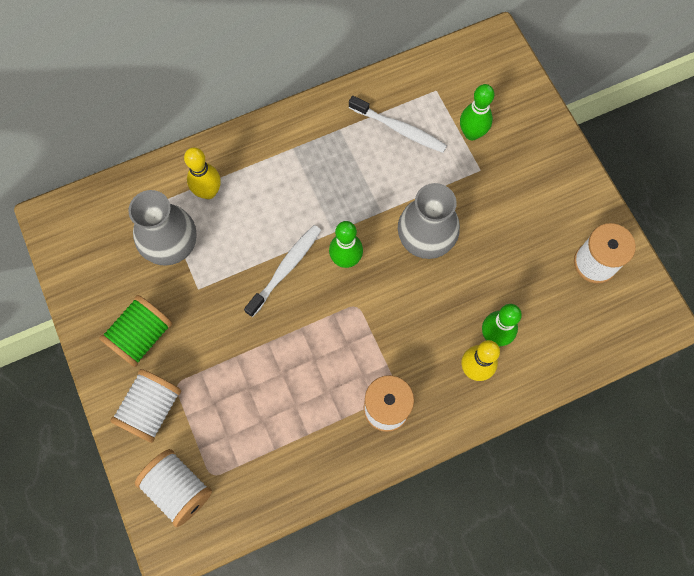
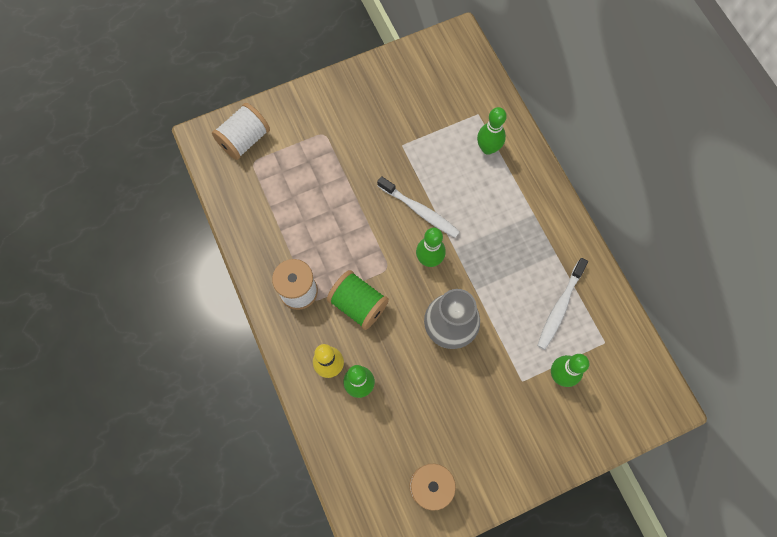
camera: 90 degrees right, 0 degrees up
green spool [99,295,172,367] -> green spool moved to [327,270,389,330]
white spool [110,369,181,443] -> none
grey vase [128,190,196,266] -> none
yellow bowling pin [184,147,221,199] -> green bowling pin [477,107,507,155]

